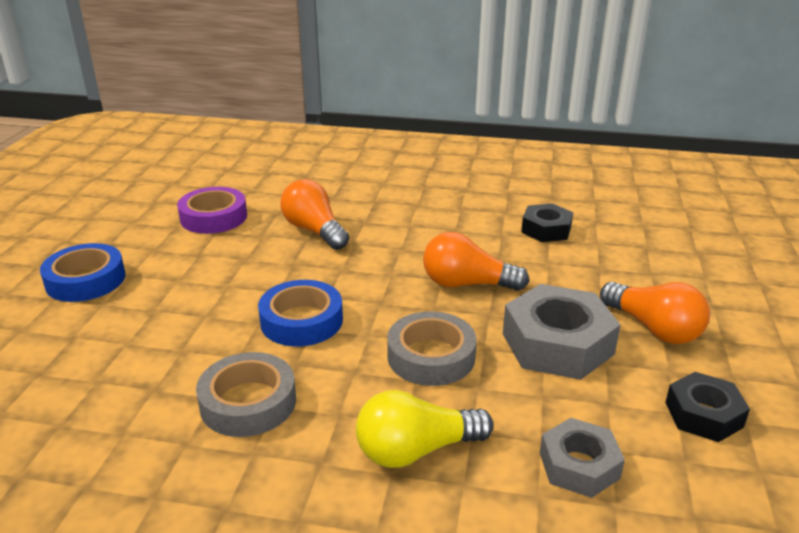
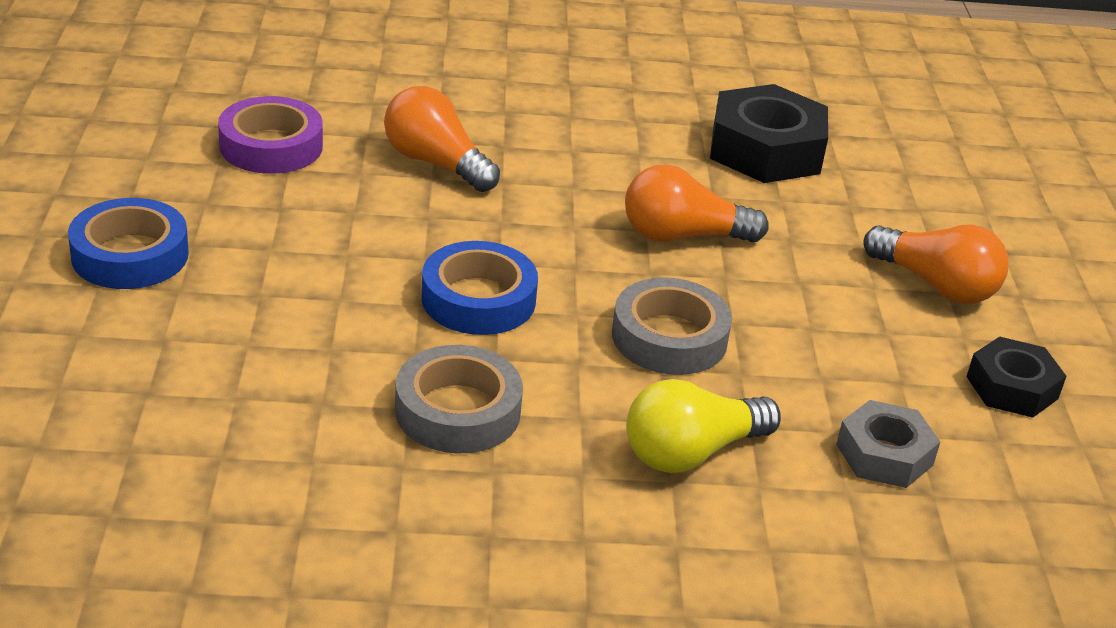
camera: 15 degrees left, 5 degrees up
grey nut [503,284,621,380] -> none
black nut [521,203,573,242] -> black nut [710,84,828,183], size x1.68

